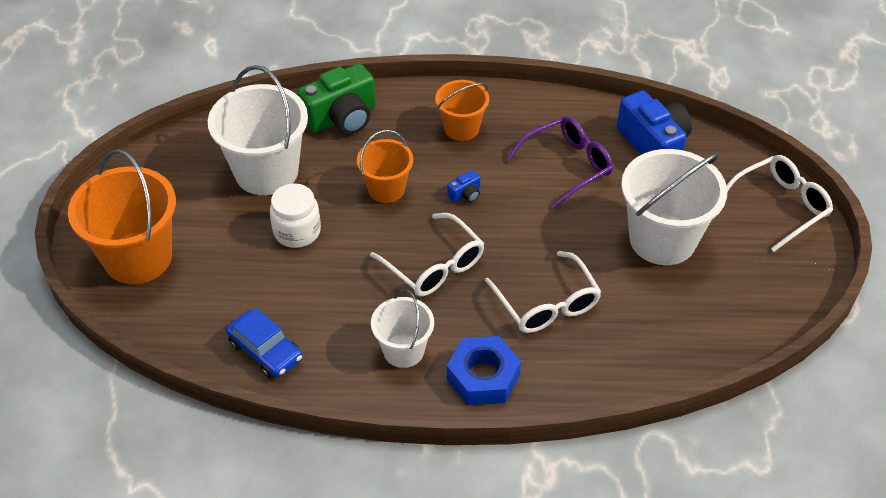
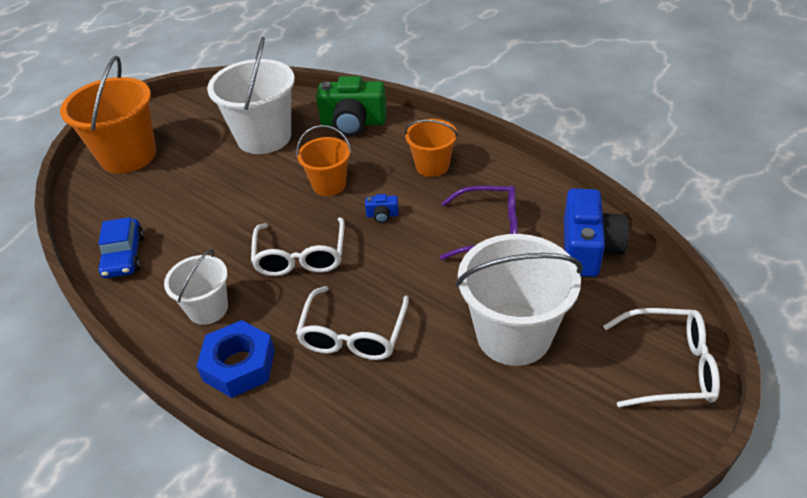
camera: 40 degrees right, 5 degrees down
white jar [270,183,321,248] -> none

